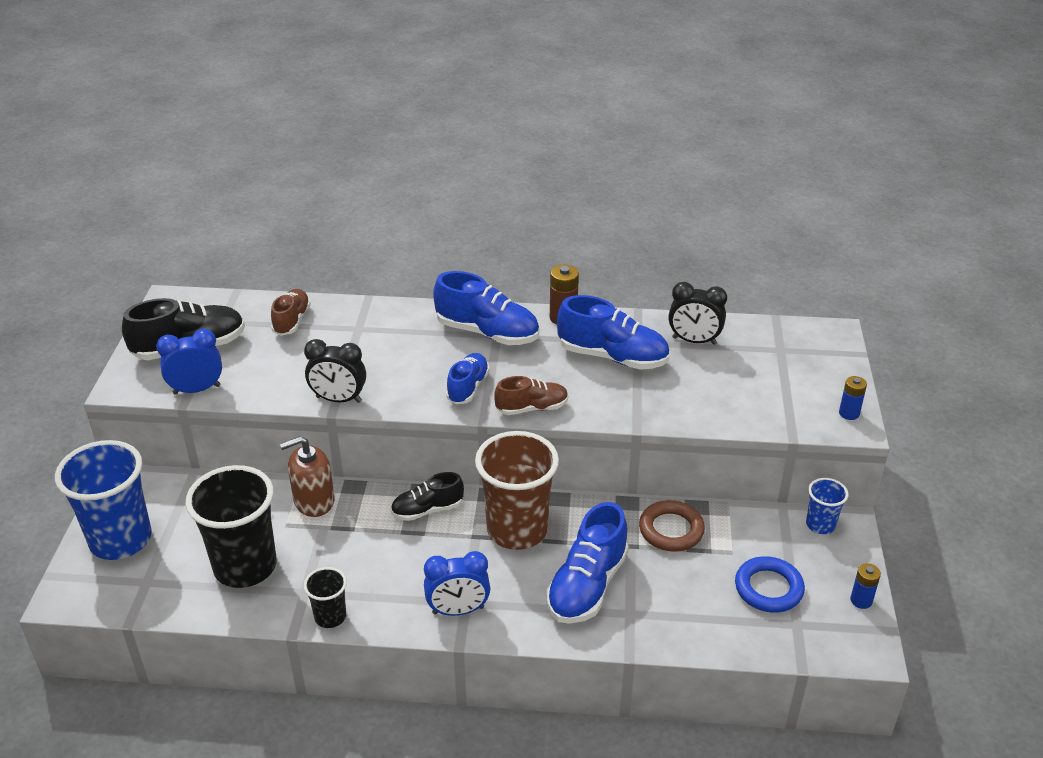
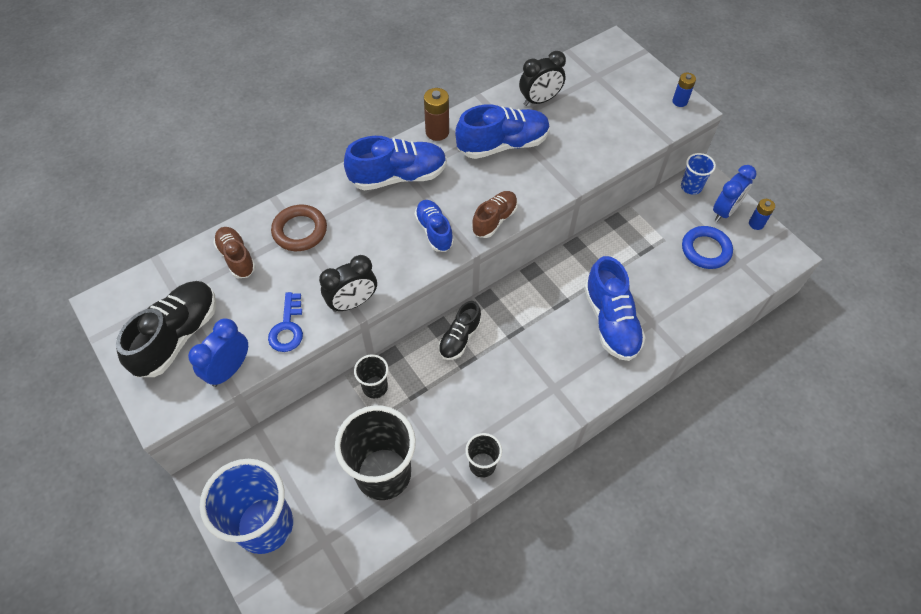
camera: 40 degrees left, 20 degrees up
brown soap dispenser [280,436,335,517] -> black cup [354,354,389,398]
blue clock [424,551,490,616] -> blue clock moved to [713,165,756,222]
brown cup [475,431,559,550] -> none
brown ring [639,500,705,552] -> brown ring moved to [271,205,327,251]
none -> blue key [268,292,303,352]

